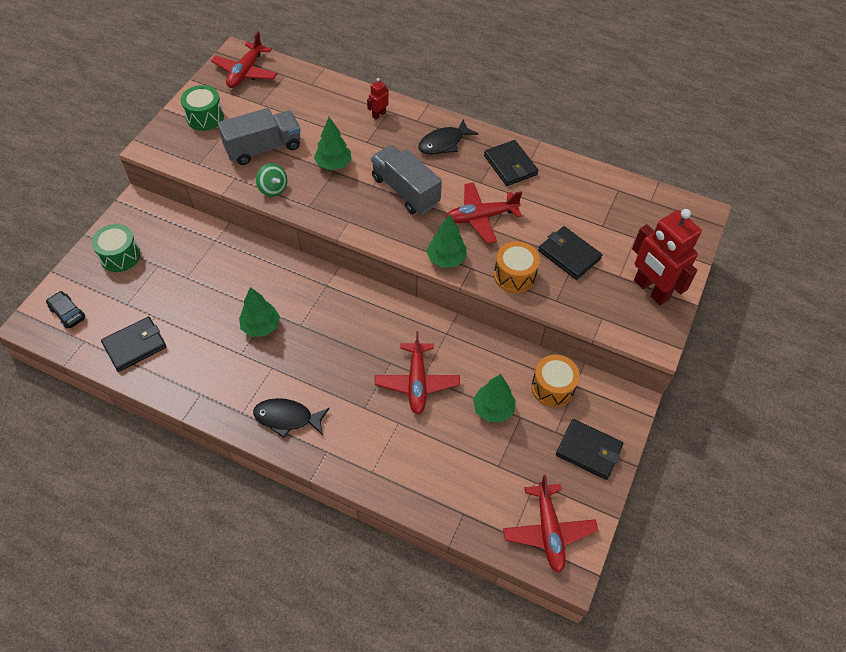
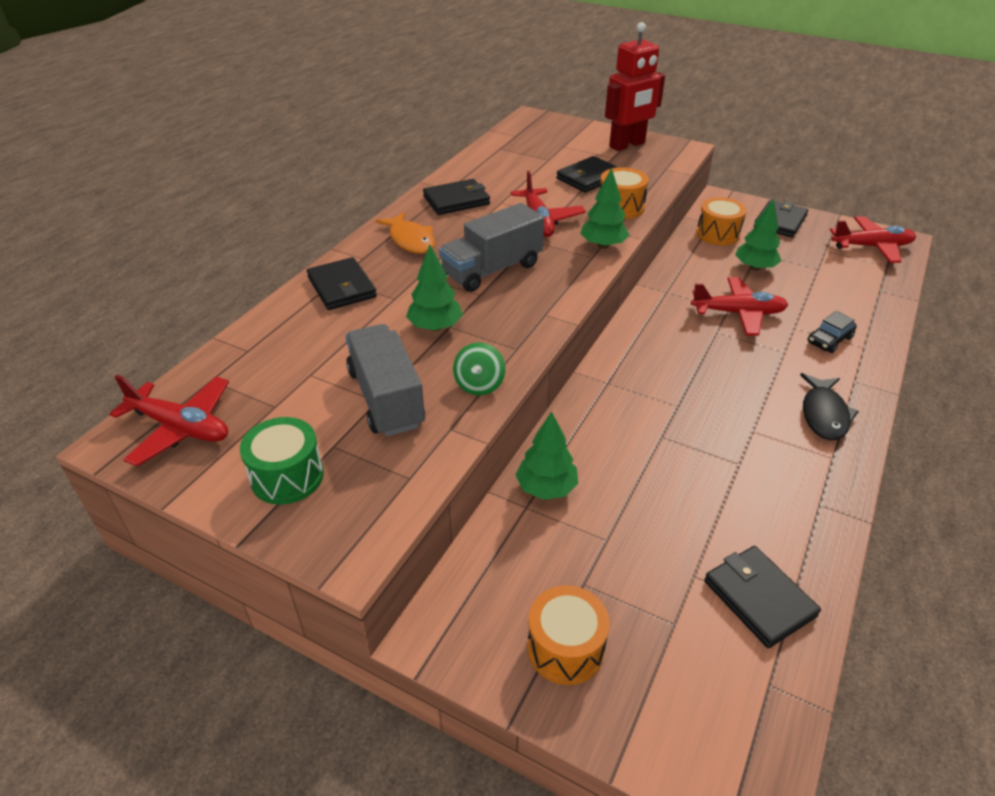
camera: 85 degrees left, 15 degrees down
black car [46,291,85,328] -> black car moved to [807,311,857,353]
green drum [91,224,140,272] -> orange drum [527,585,610,685]
green tree [239,287,280,337] -> green tree moved to [515,411,578,500]
green spinning top [256,163,287,197] -> green spinning top turned 135 degrees clockwise [453,343,505,395]
red robot [367,78,389,120] -> black wallet [307,257,377,310]
black fish [418,119,478,155] -> orange fish [375,212,435,254]

